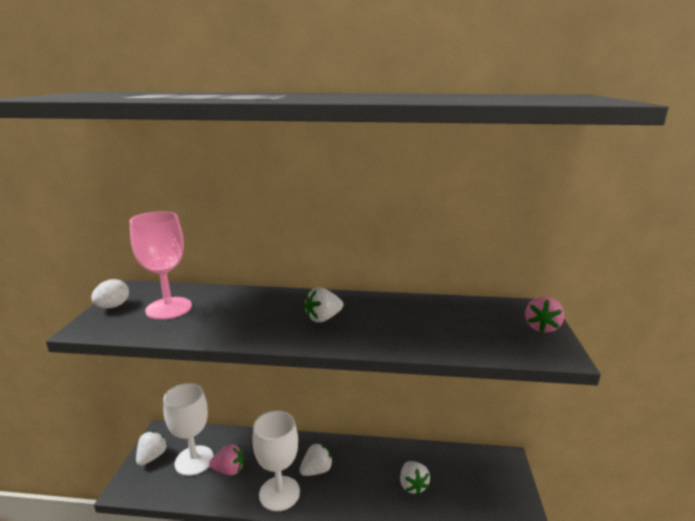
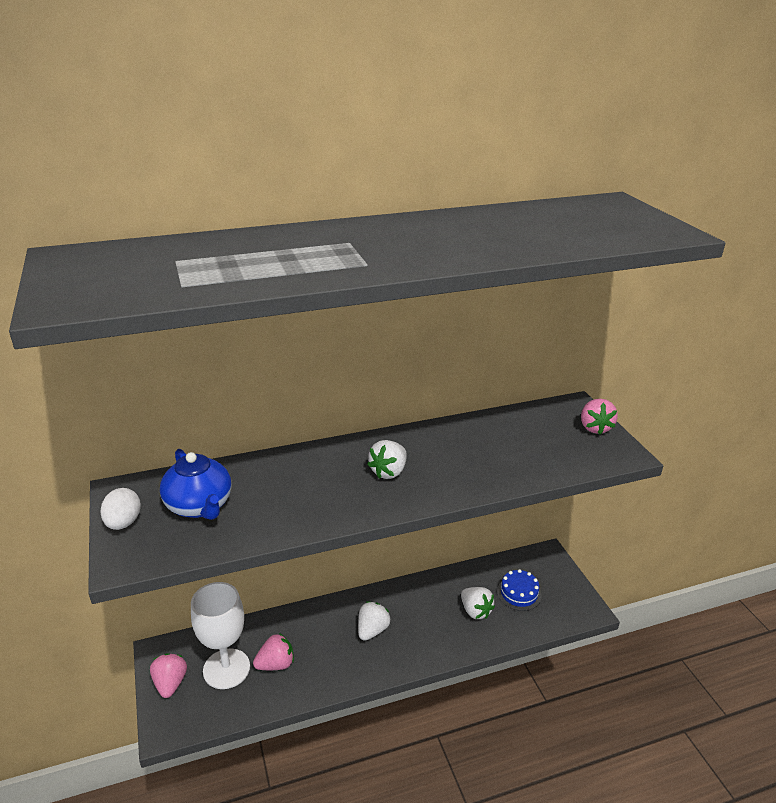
camera: 25 degrees left, 10 degrees up
pink goblet [130,211,192,320] -> blue teapot [160,449,232,520]
white strawberry [136,431,168,466] -> pink strawberry [150,653,187,698]
white goblet [252,411,300,511] -> none
none -> blue cake [497,569,541,611]

